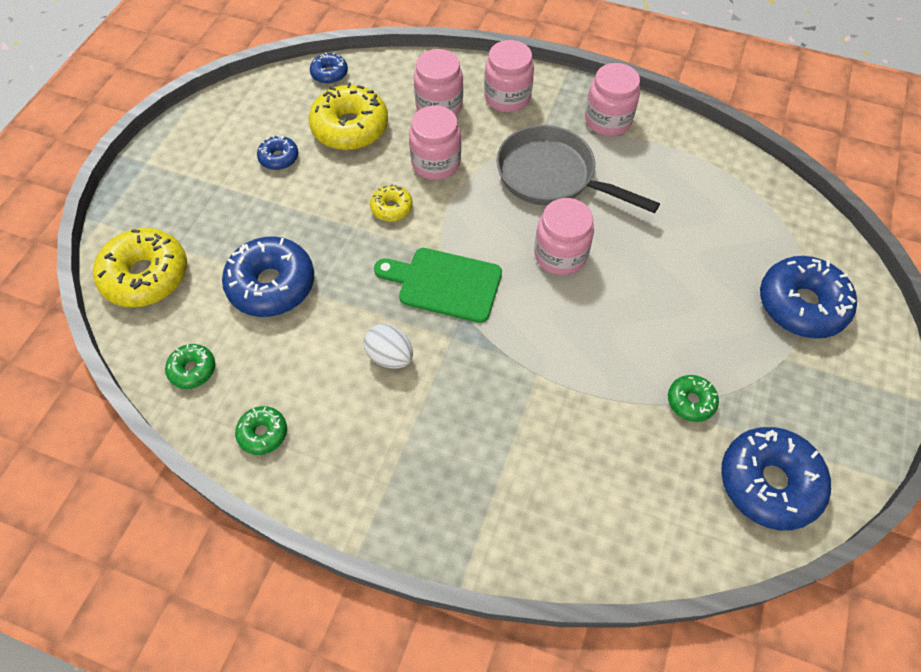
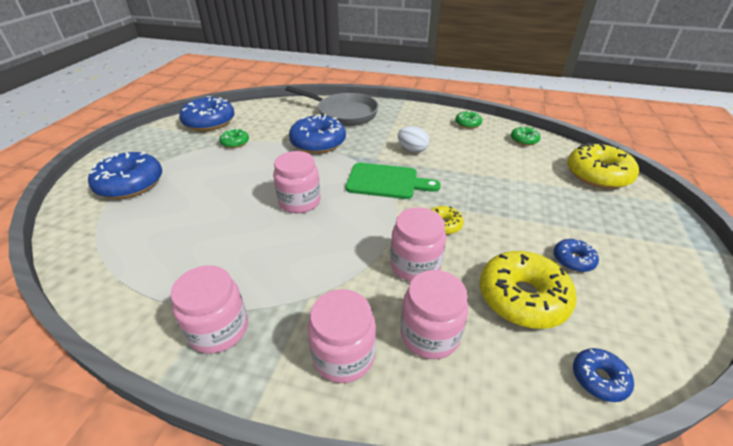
camera: 175 degrees right, 20 degrees down
blue donut [222,236,314,317] -> blue donut moved to [289,114,346,154]
grey pan [496,125,660,213] -> grey pan moved to [285,86,379,126]

